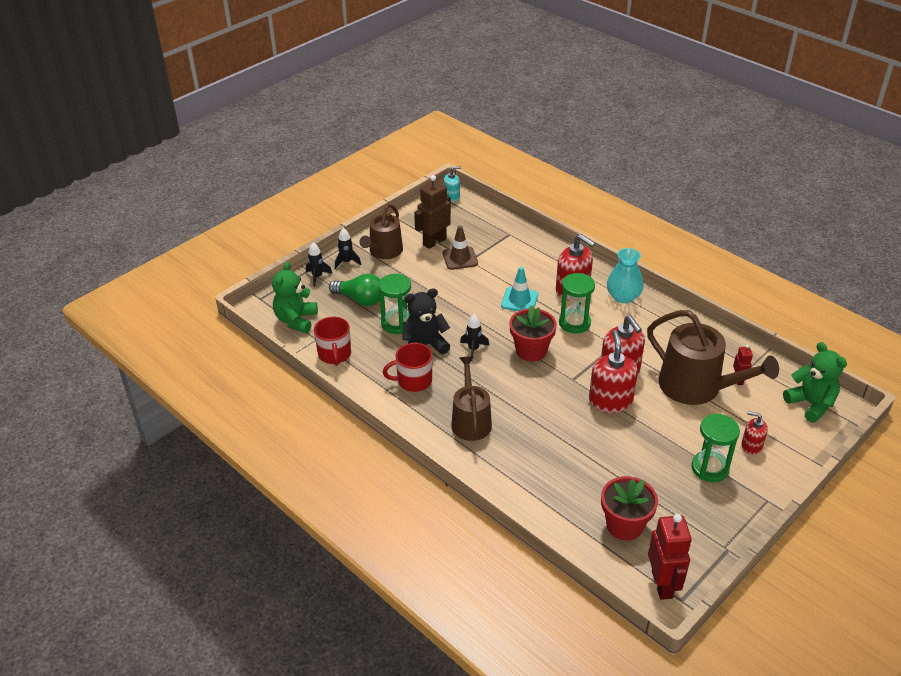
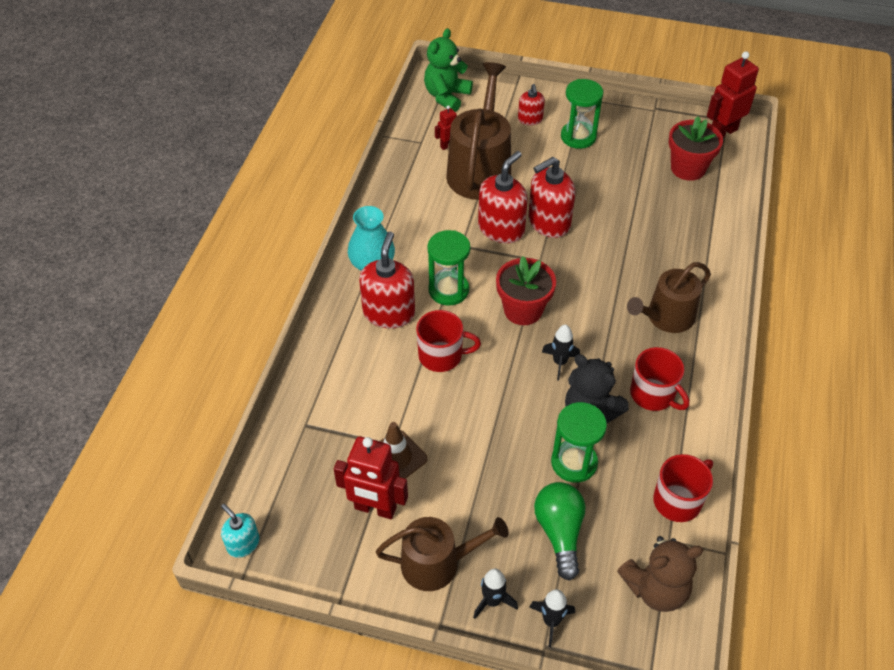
camera: 120 degrees left, 10 degrees up
green teddy bear [272,262,318,333] -> brown teddy bear [617,536,703,612]
brown robot [414,175,451,249] -> red robot [334,436,408,519]
turquoise traffic cone [501,267,538,311] -> red mug [416,310,481,372]

